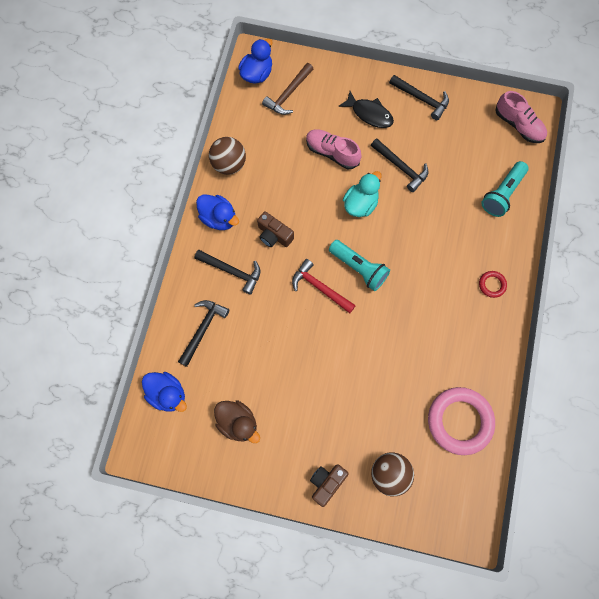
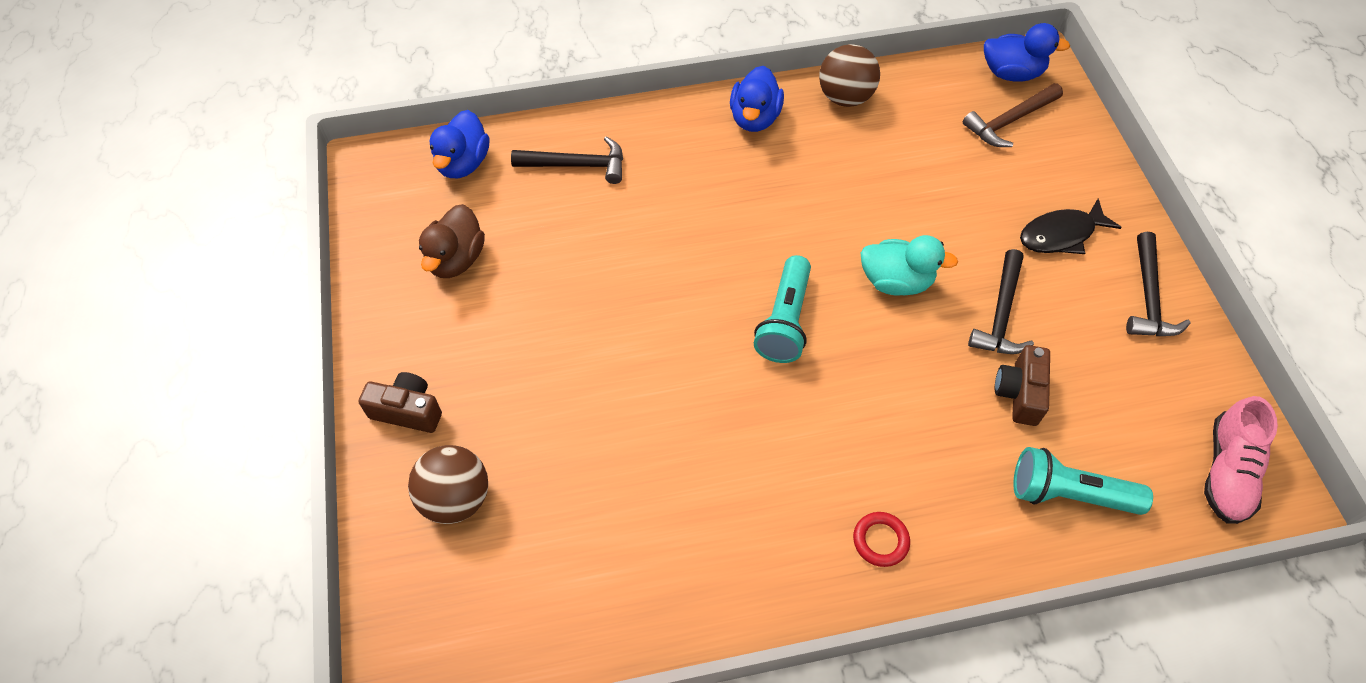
camera: 65 degrees right, 15 degrees down
black hammer [195,250,261,295] -> none
brown camera [257,211,294,247] -> brown camera moved to [995,345,1050,426]
brown hammer [262,63,313,115] -> brown hammer turned 45 degrees counterclockwise [963,83,1063,147]
red hammer [292,259,356,313] -> none
pink shoe [306,129,362,169] -> none
black fish [338,91,394,128] -> black fish turned 60 degrees clockwise [1020,198,1122,254]
pink ring [428,387,495,455] -> none

